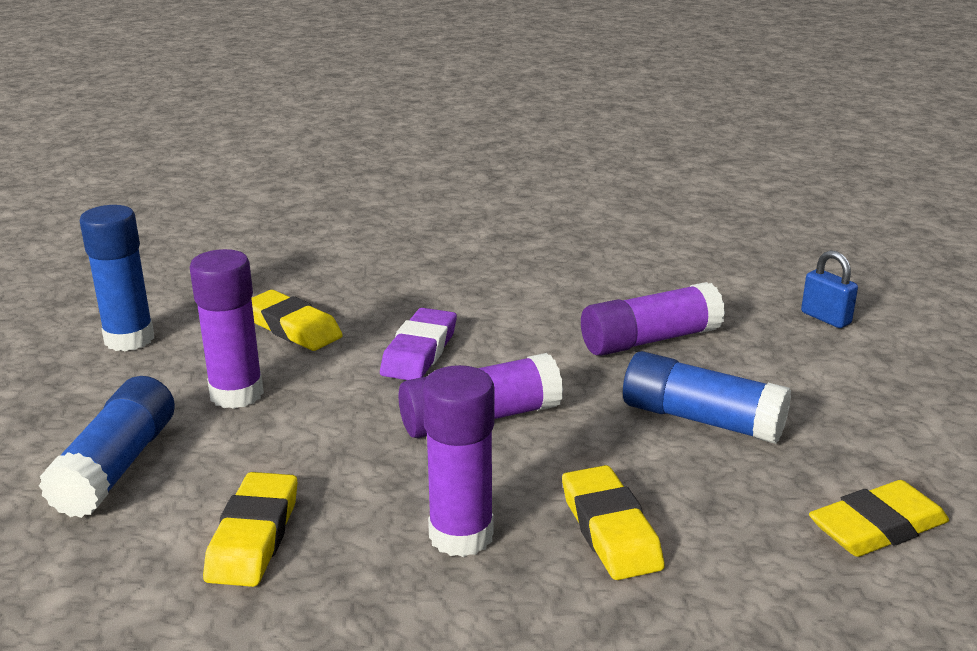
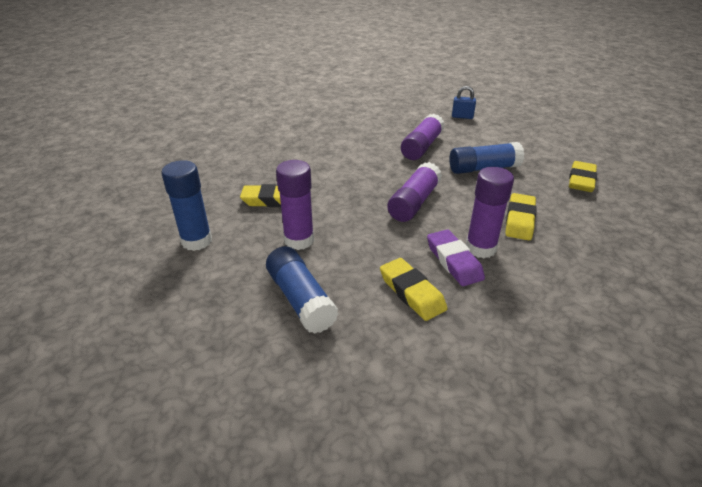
camera: 40 degrees left, 10 degrees up
purple eraser [380,308,457,380] -> purple eraser moved to [427,229,485,286]
yellow eraser [562,465,665,580] -> yellow eraser turned 75 degrees clockwise [505,193,537,240]

